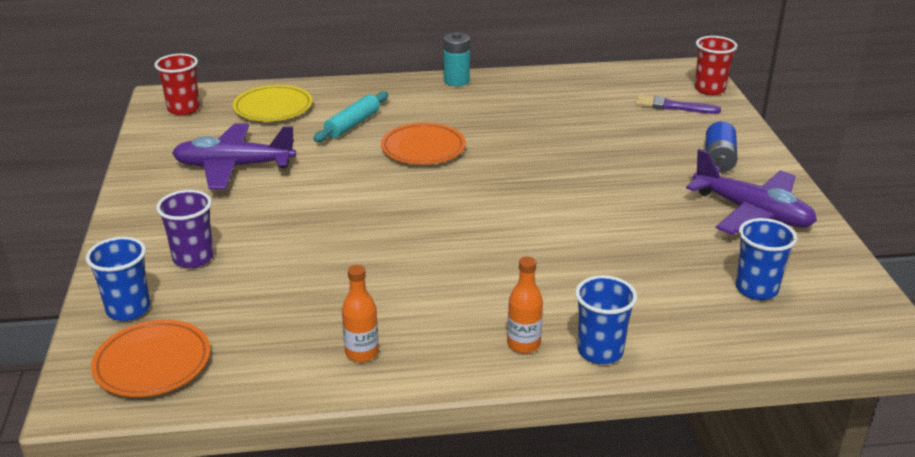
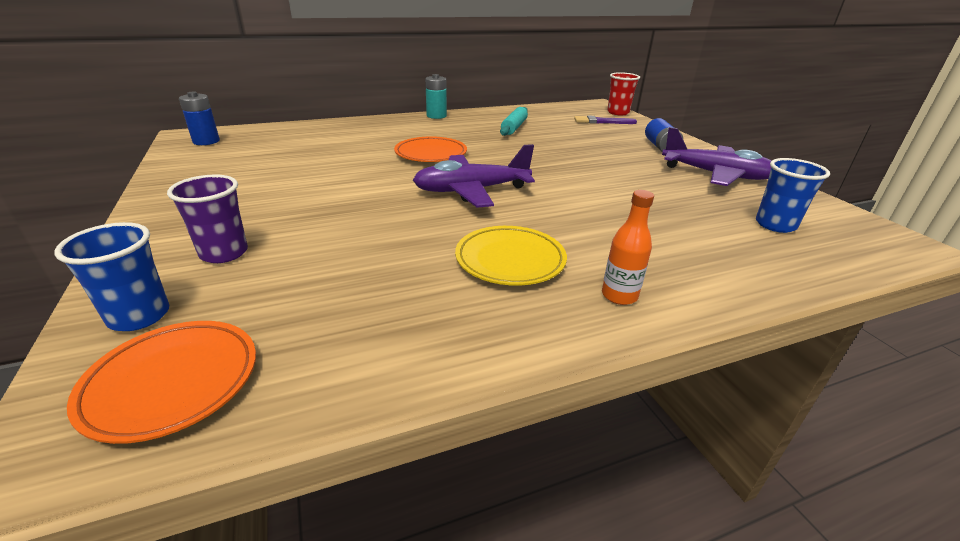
camera: 15 degrees left, 0 degrees up
red cup [154,54,200,115] -> blue battery [179,92,220,145]
purple plane [172,124,296,190] -> purple plane moved to [413,144,535,208]
yellow plate [233,85,313,121] -> yellow plate moved to [455,226,567,286]
turquoise rolling pin [313,91,388,142] -> turquoise rolling pin moved to [500,107,528,136]
orange bottle [342,265,379,362] -> none
blue cup [575,275,637,364] -> none

